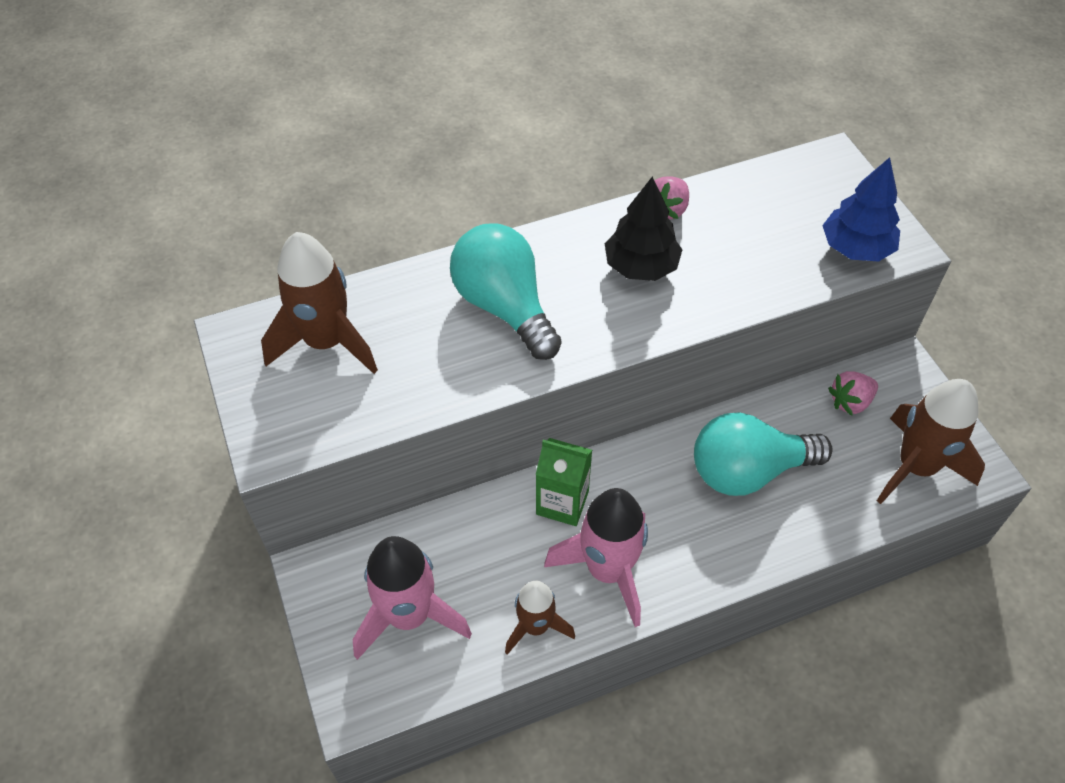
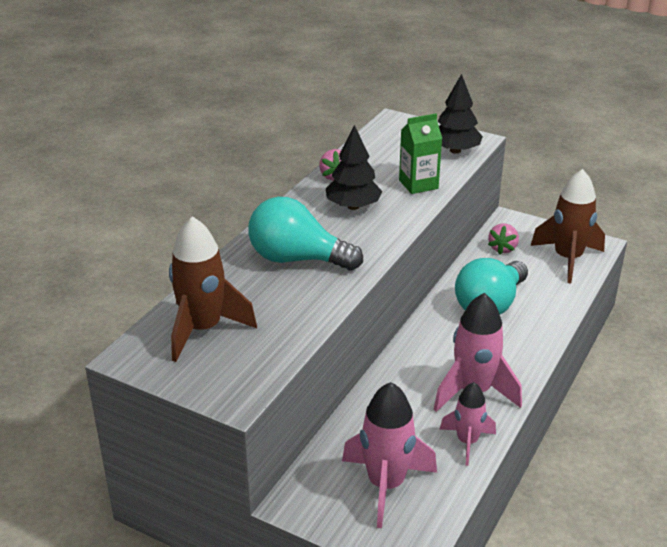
camera: 40 degrees left, 20 degrees down
brown rocket [505,580,575,655] -> pink rocket [439,382,496,466]
green carton [536,438,592,526] -> green carton moved to [399,114,442,194]
blue tree [822,157,900,261] -> black tree [438,74,483,154]

